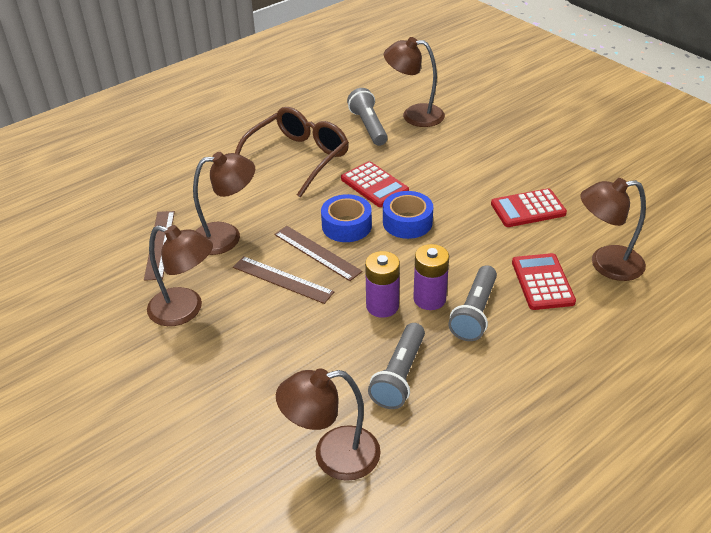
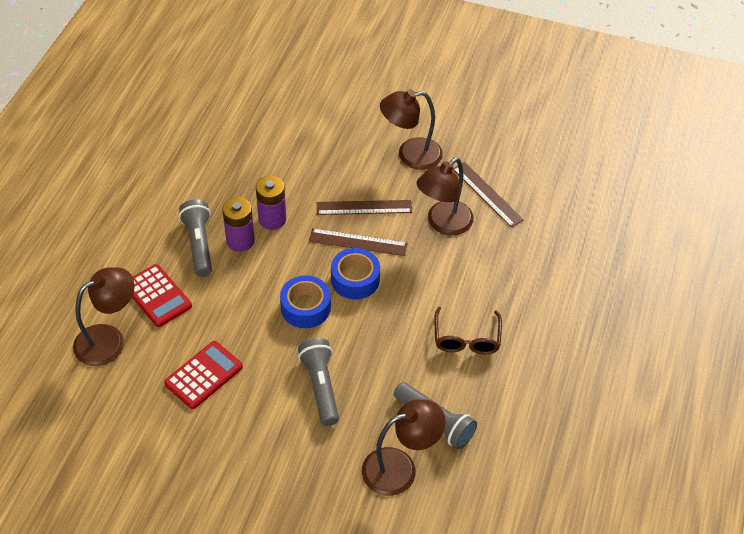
camera: 145 degrees right, 10 degrees up
brown glasses [235,107,349,198] -> brown glasses [434,307,502,354], size x0.61
brown lamp [276,368,381,481] -> none
red calculator [341,161,409,207] -> none
grey flashlight [368,323,425,409] -> grey flashlight moved to [298,338,339,426]

